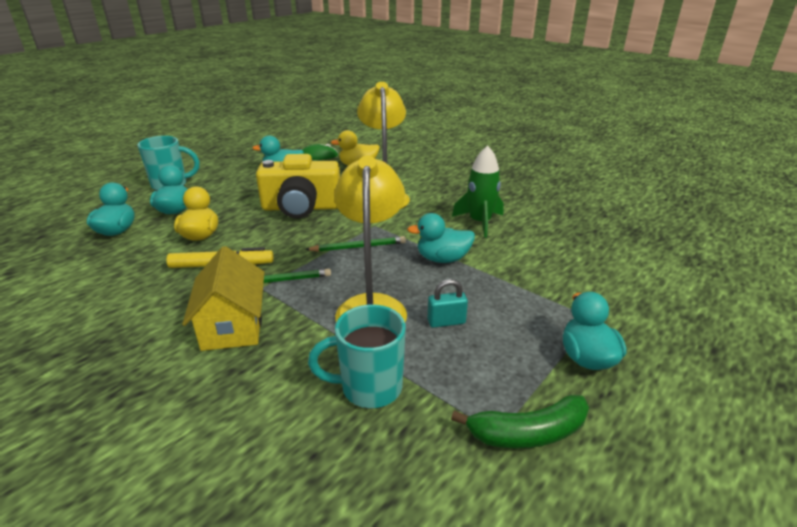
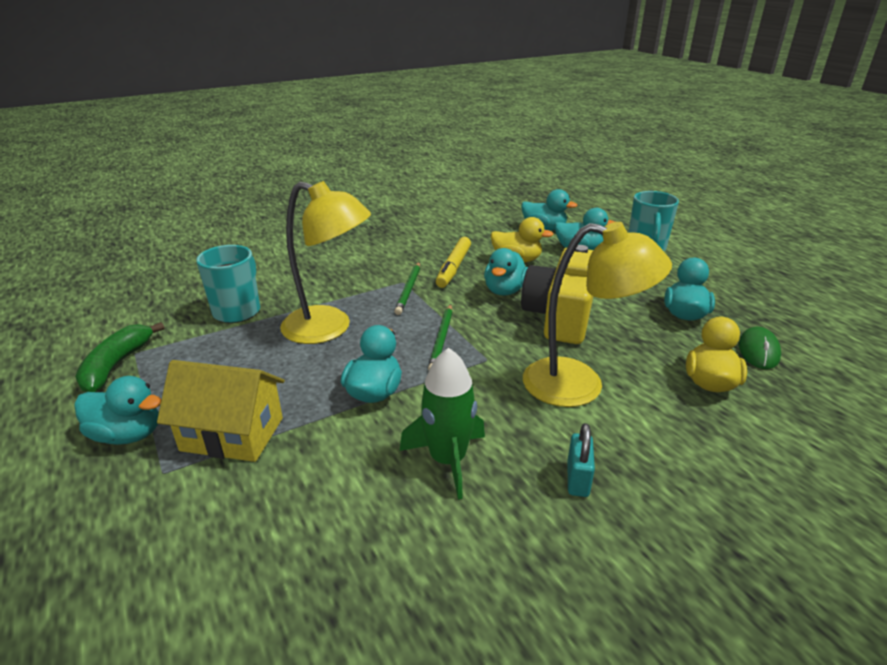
camera: 110 degrees right, 0 degrees up
yellow house [182,246,264,351] -> yellow house moved to [157,360,285,462]
turquoise padlock [427,279,468,328] -> turquoise padlock moved to [567,423,595,497]
none -> turquoise duck [484,248,528,296]

